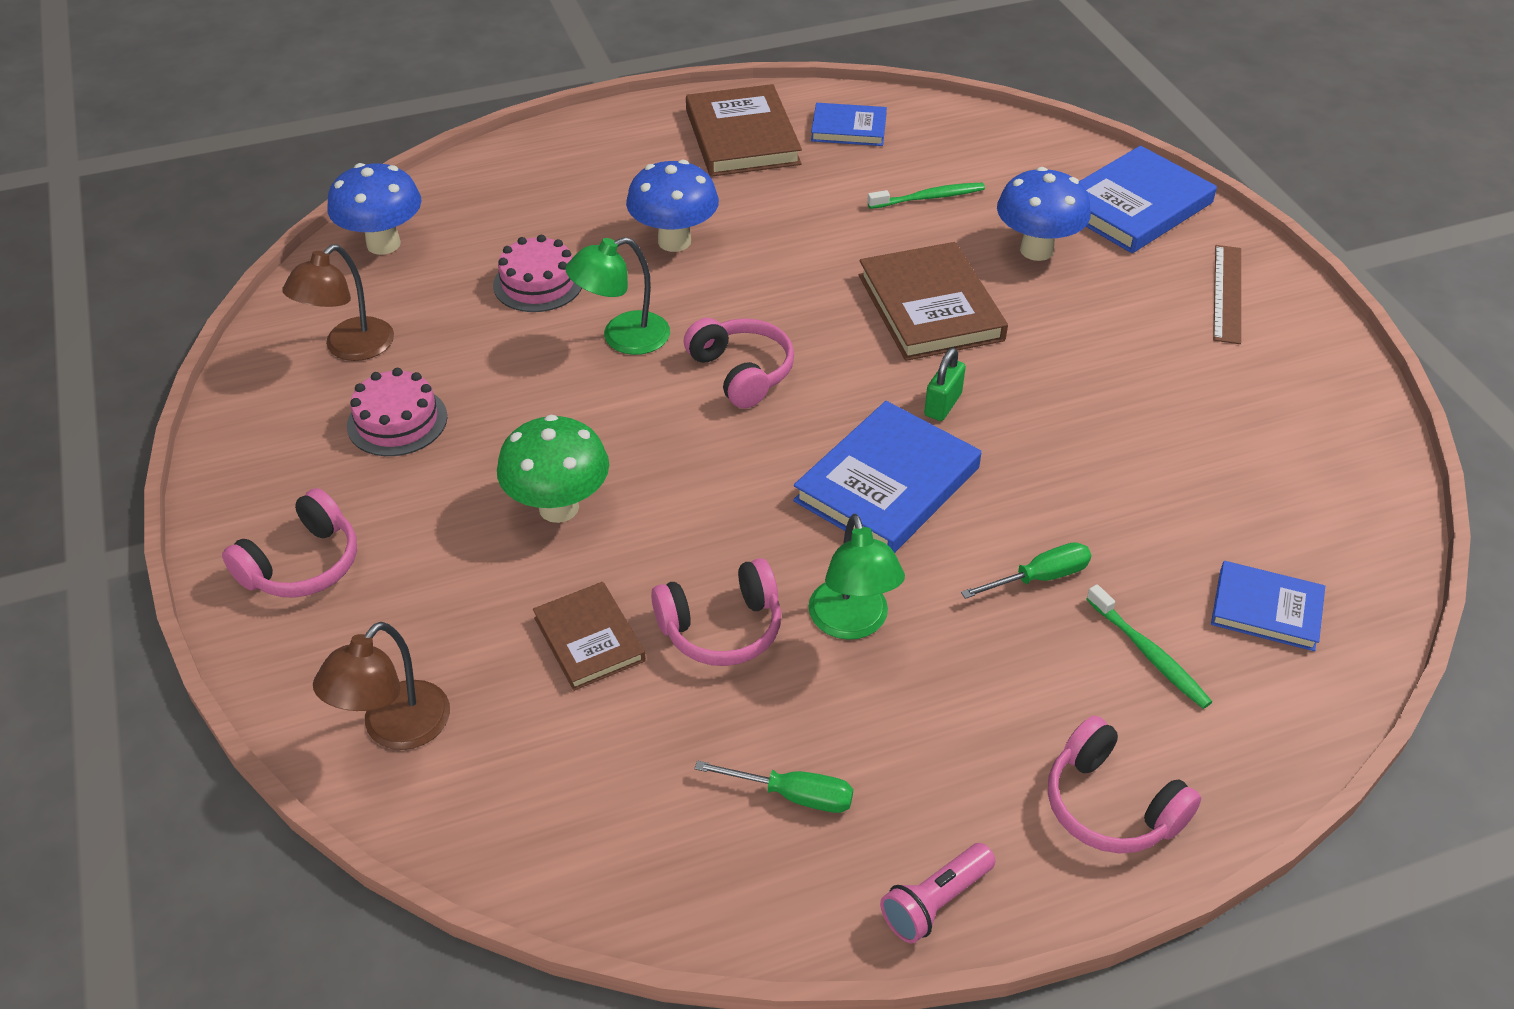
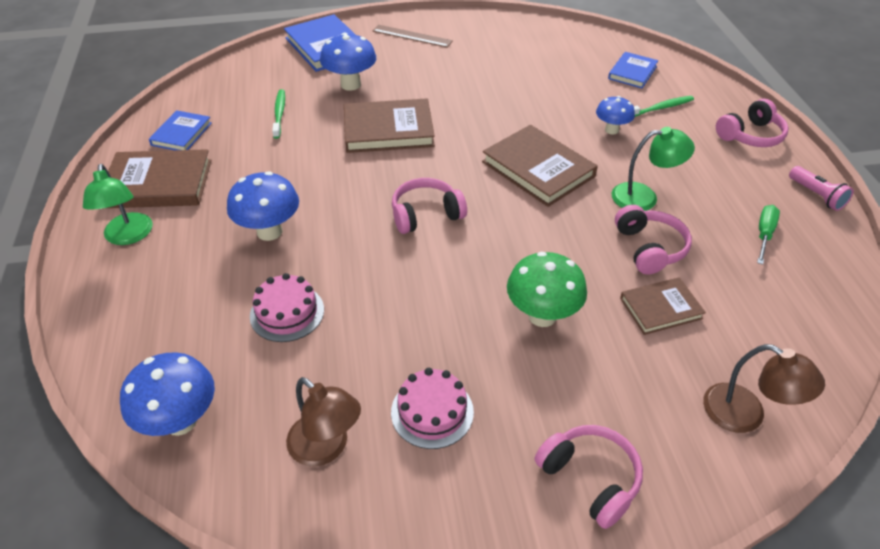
camera: 80 degrees left, 0 degrees up
green lamp [565,237,670,355] -> green lamp moved to [83,164,153,245]
blue book [793,401,981,553] -> brown book [482,125,598,207]
green padlock [924,348,966,421] -> none
green screwdriver [961,542,1091,599] -> blue mushroom [596,96,635,134]

